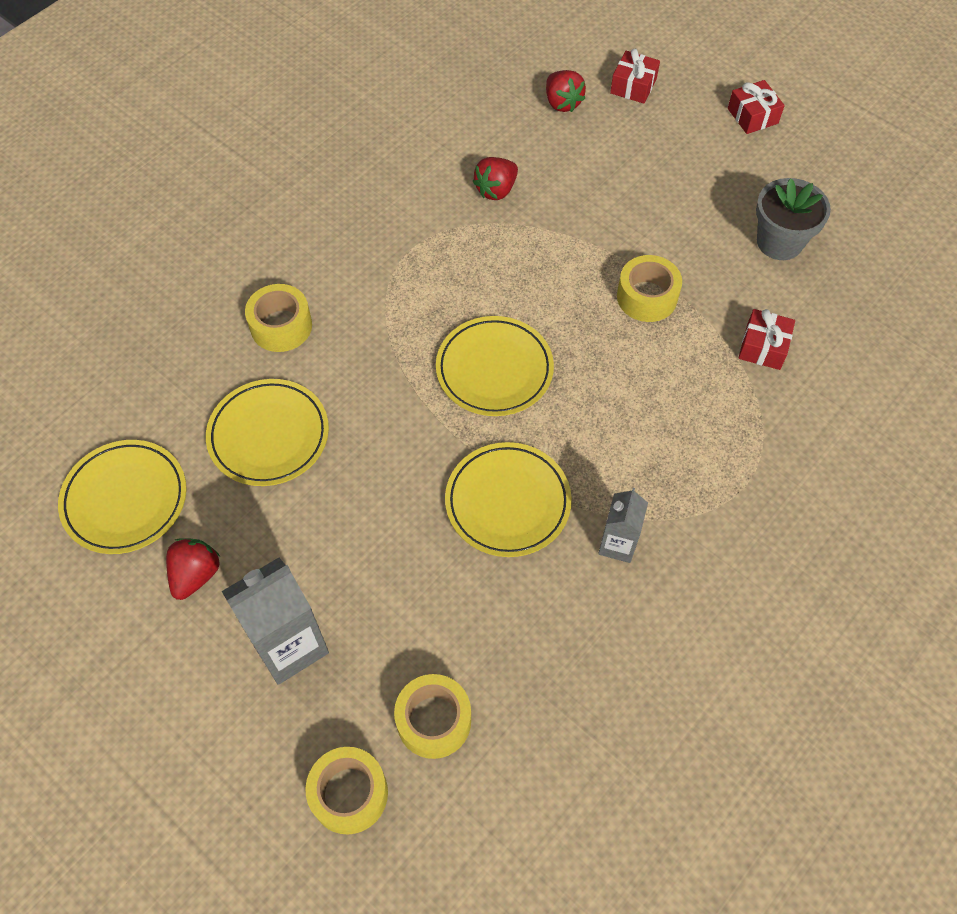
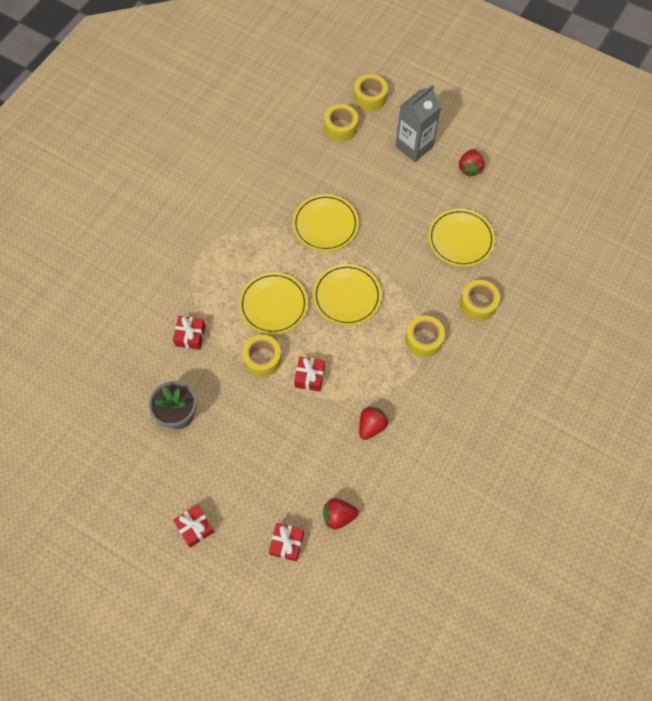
camera: 170 degrees right, 5 degrees up
yellow plate [58,440,187,554] -> yellow plate moved to [239,272,308,335]
red strawberry [546,70,586,112] -> red strawberry turned 60 degrees counterclockwise [323,498,359,529]
grey carton [598,488,648,563] -> none
none -> red gift [294,357,325,392]
none -> yellow tape [405,315,445,357]

